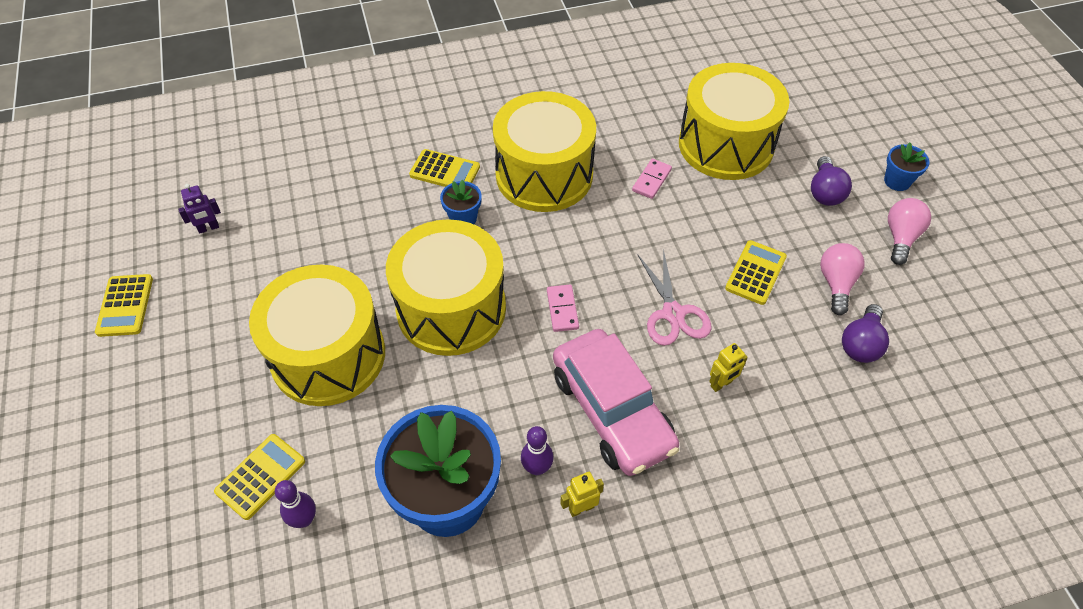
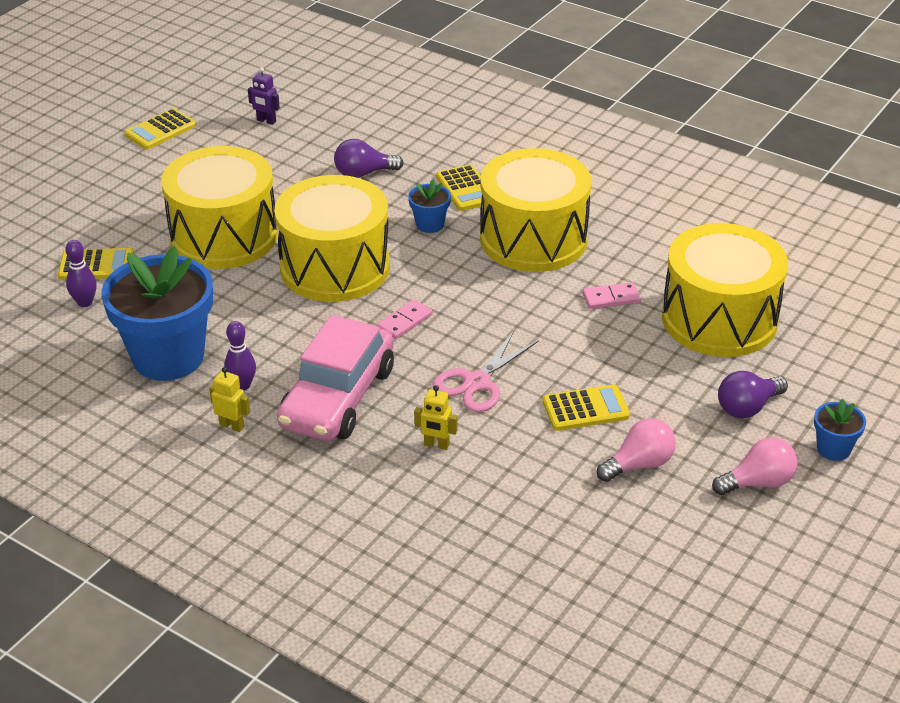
camera: 50 degrees right, 15 degrees down
purple light bulb [842,304,889,363] -> purple light bulb moved to [334,139,404,178]

